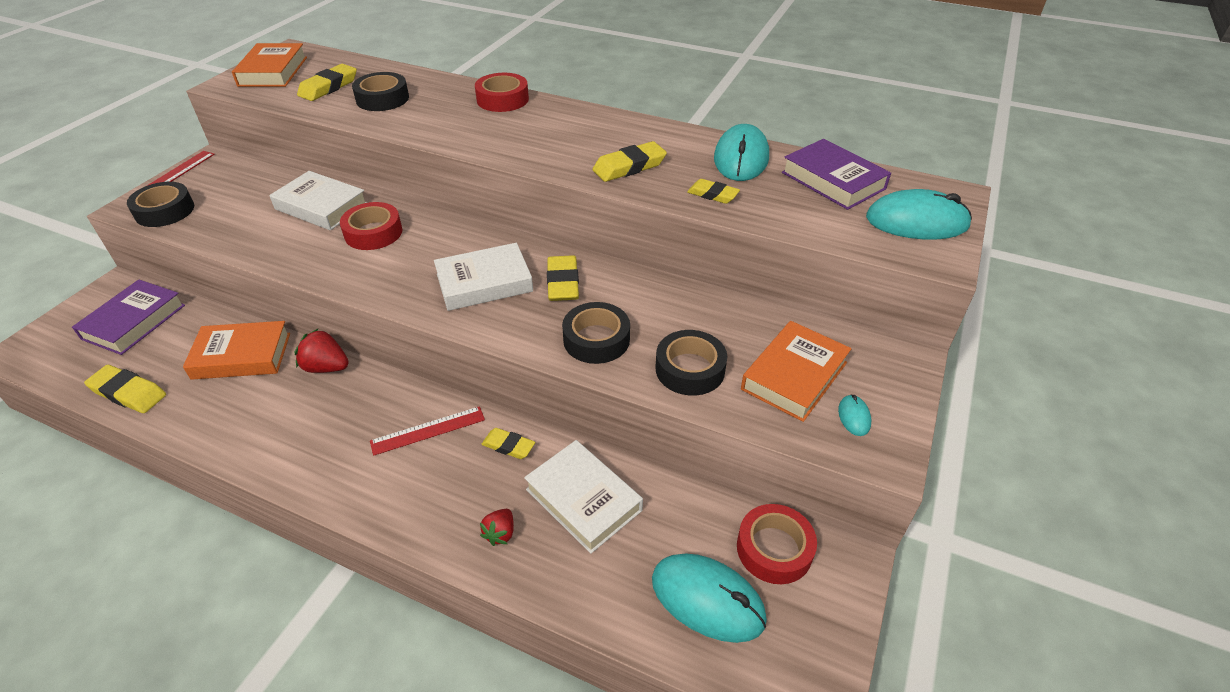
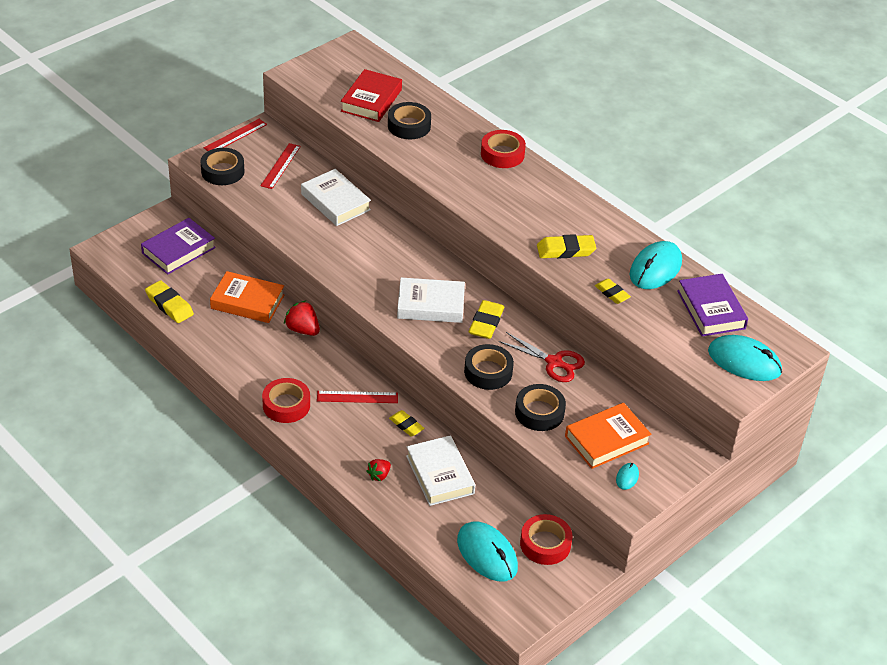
camera: 20 degrees right, 0 degrees up
orange book [232,43,307,87] -> none
yellow eraser [297,64,357,101] -> red book [341,69,402,122]
red tape [340,202,402,250] -> red tape moved to [262,378,310,423]
none -> red ruler [260,143,301,189]
none -> red scissors [499,332,585,382]

